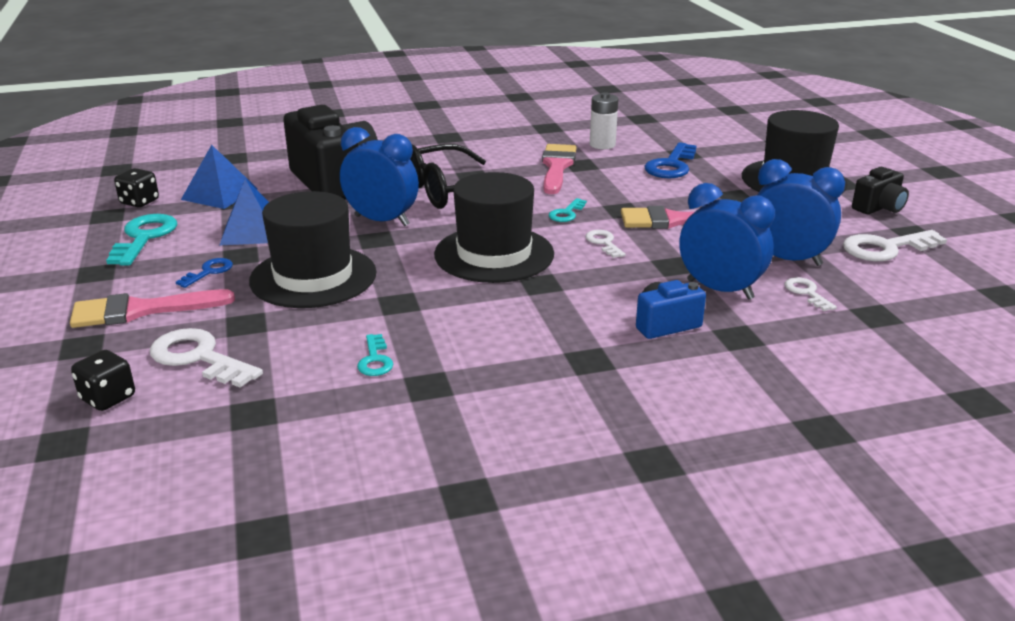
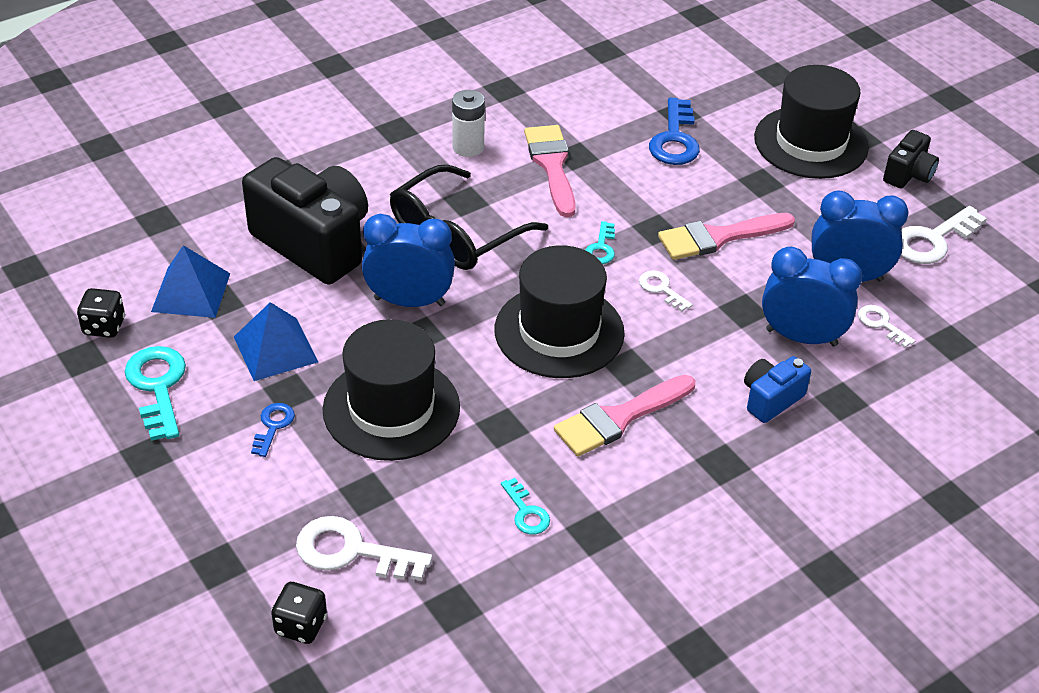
camera: 20 degrees left, 15 degrees up
pink brush [70,289,235,328] -> pink brush moved to [554,375,695,457]
white battery [590,92,618,149] -> white battery moved to [452,90,485,157]

